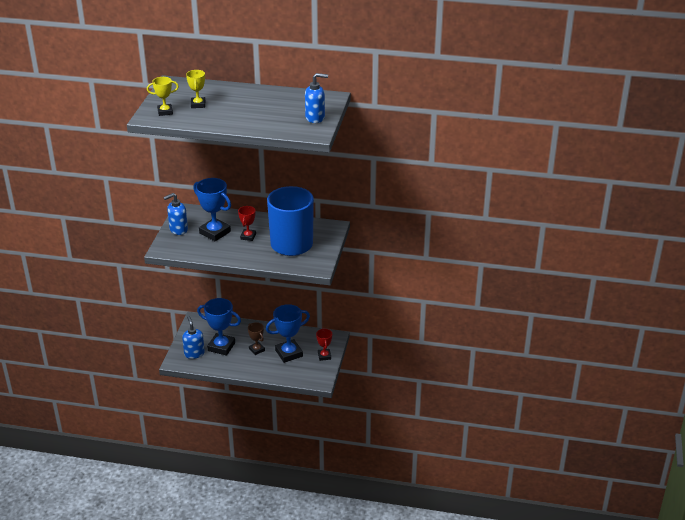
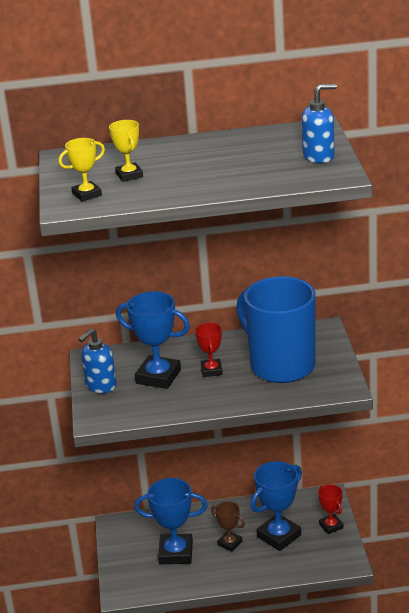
camera: 15 degrees left, 5 degrees down
blue soap dispenser [182,316,205,359] -> none

